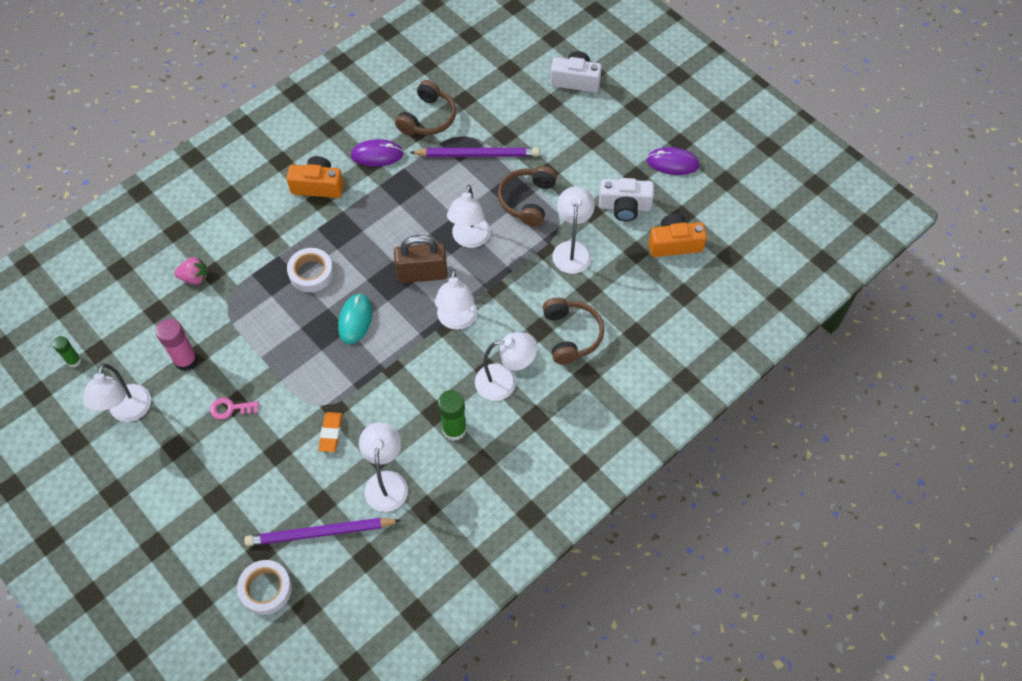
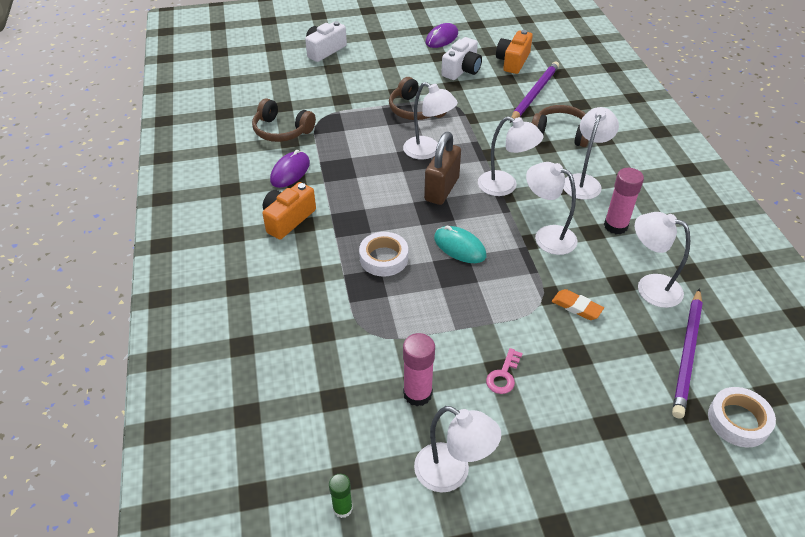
camera: 60 degrees left, 15 degrees down
pink strawberry [174,257,207,285] -> none
brown headphones [395,80,456,135] -> brown headphones turned 150 degrees clockwise [252,98,316,142]
purple pencil [410,148,539,157] -> purple pencil moved to [510,61,559,123]
green glue stick [438,390,467,441] -> pink glue stick [604,168,644,234]
white lamp [552,186,595,274] -> white lamp moved to [526,162,578,255]

